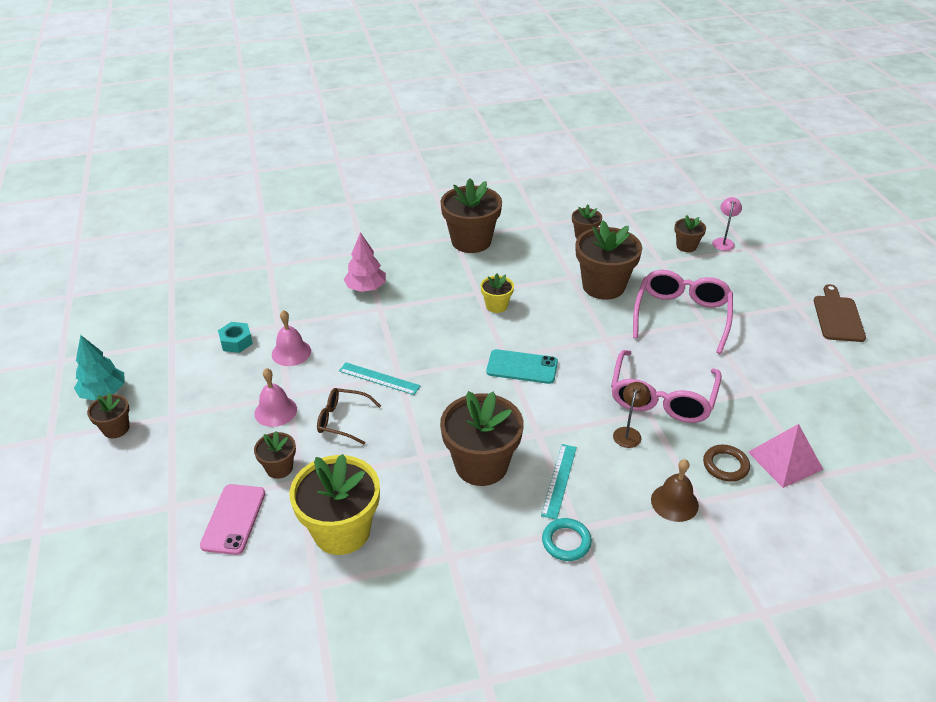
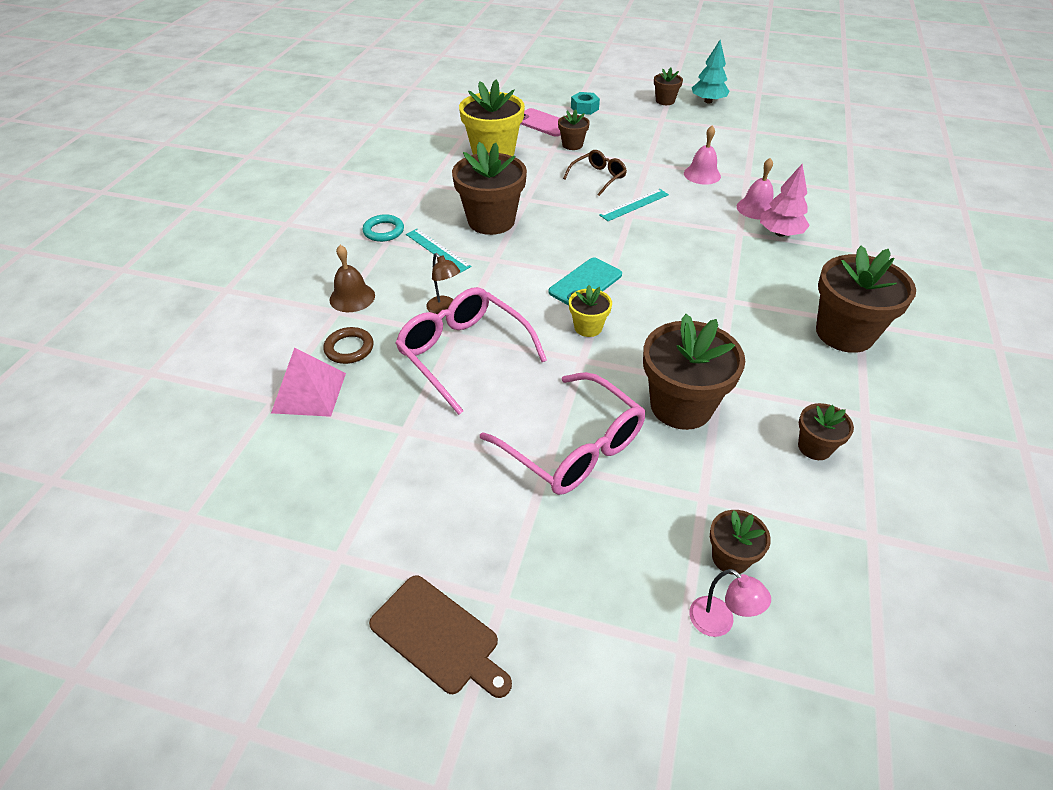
camera: 120 degrees right, 5 degrees up
turquoise nut [218,322,253,353] -> turquoise nut moved to [571,92,600,115]
pink bell [255,368,297,427] -> pink bell moved to [737,158,774,220]
yellow flower pot [481,274,514,313] -> yellow flower pot moved to [569,285,612,337]

